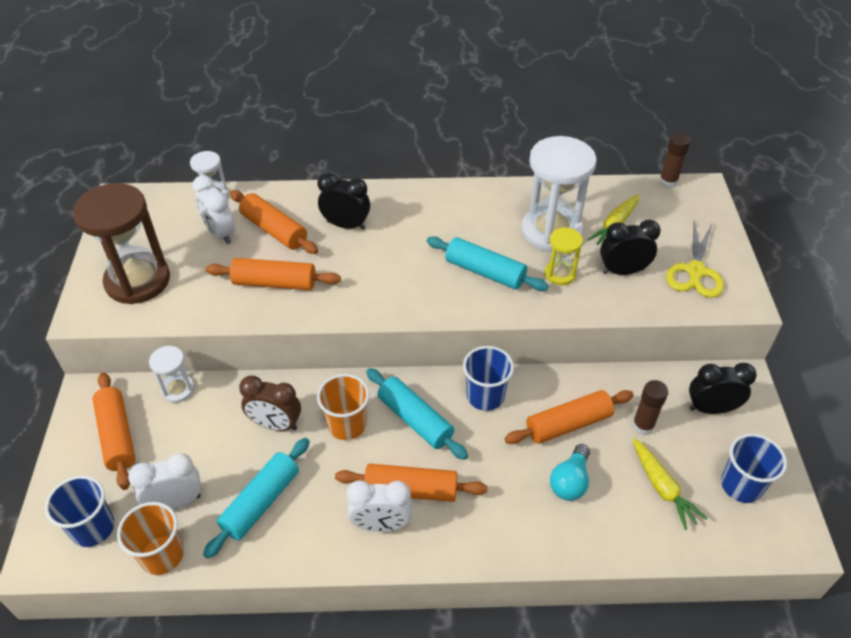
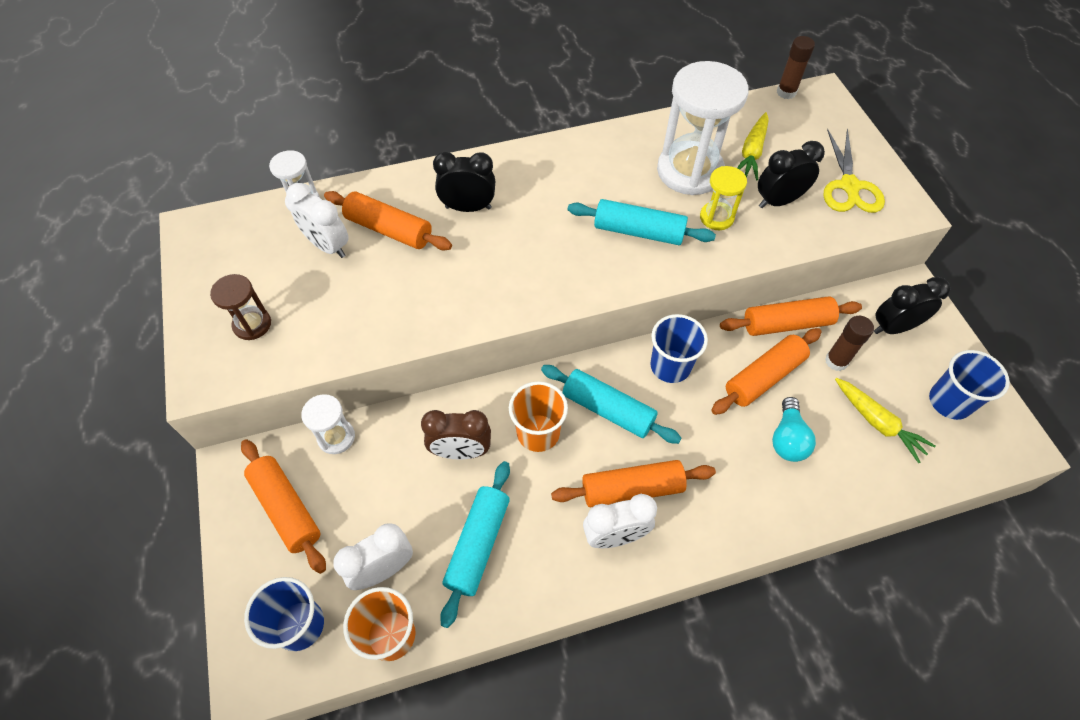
camera: 15 degrees left, 10 degrees up
brown hourglass [73,183,170,304] -> brown hourglass [210,274,271,340], size x0.50
orange rolling pin [206,258,341,290] -> orange rolling pin moved to [720,296,862,336]

